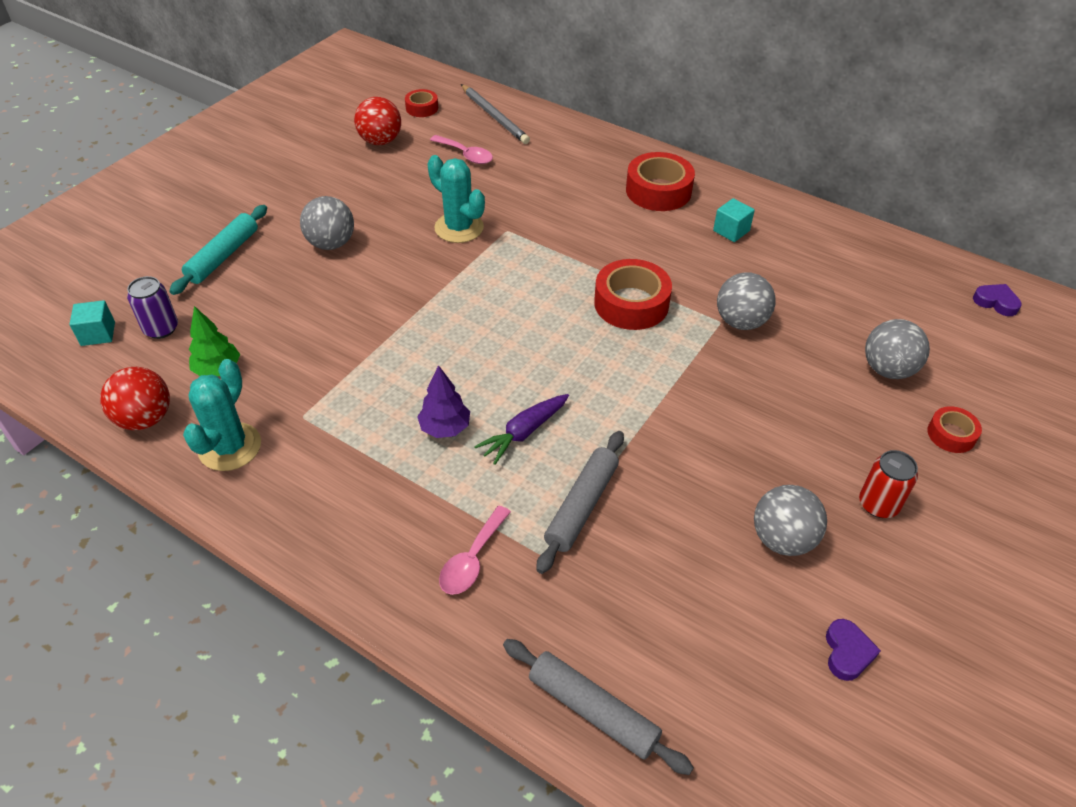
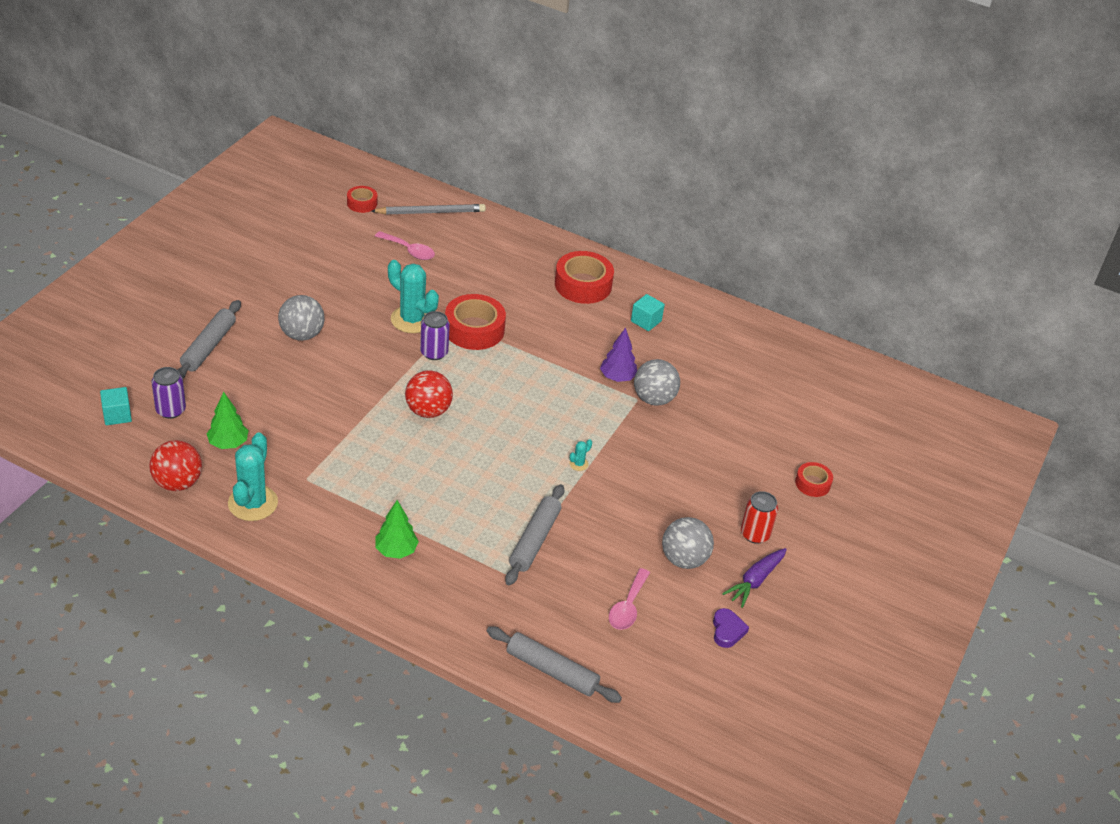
camera: 10 degrees left, 5 degrees down
turquoise rolling pin [169,205,267,295] -> grey rolling pin [177,300,241,379]
red ball [354,97,401,145] -> red ball moved to [405,370,453,418]
purple tree [417,365,470,438] -> purple tree moved to [600,328,637,382]
pink spoon [439,506,511,595] -> pink spoon moved to [609,568,650,630]
grey pencil [461,84,530,144] -> grey pencil turned 60 degrees counterclockwise [371,204,486,214]
purple carrot [474,394,569,465] -> purple carrot moved to [722,548,787,608]
red tape [594,259,672,330] -> red tape moved to [445,294,506,350]
grey ball [865,319,930,379] -> none
purple heart [973,284,1022,316] -> none
none -> green tree [375,500,419,559]
none -> purple can [420,311,450,360]
none -> turquoise cactus [570,439,592,471]

